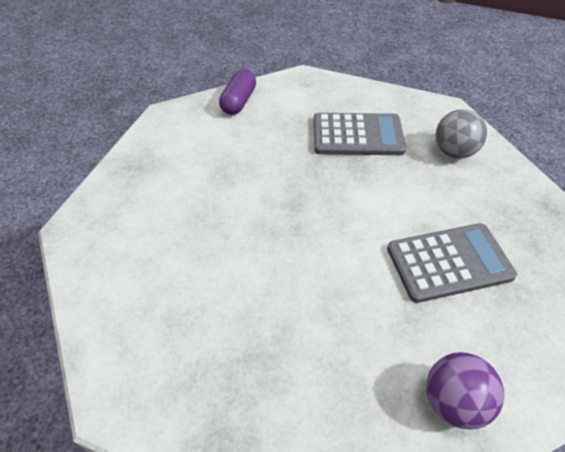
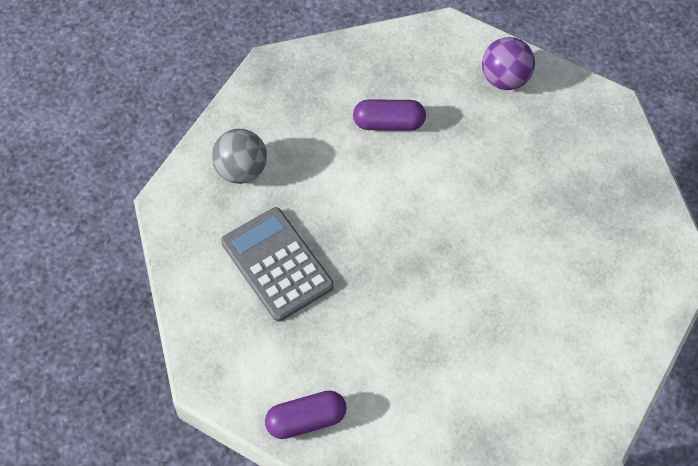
camera: 125 degrees left, 10 degrees up
grey calculator [387,223,517,303] -> purple capsule [353,99,426,131]

